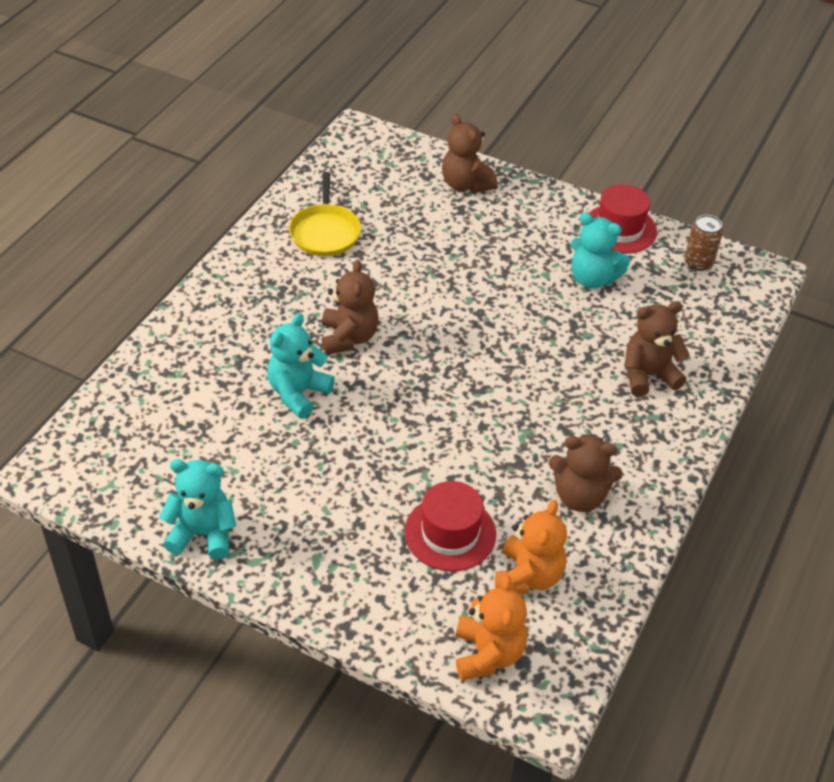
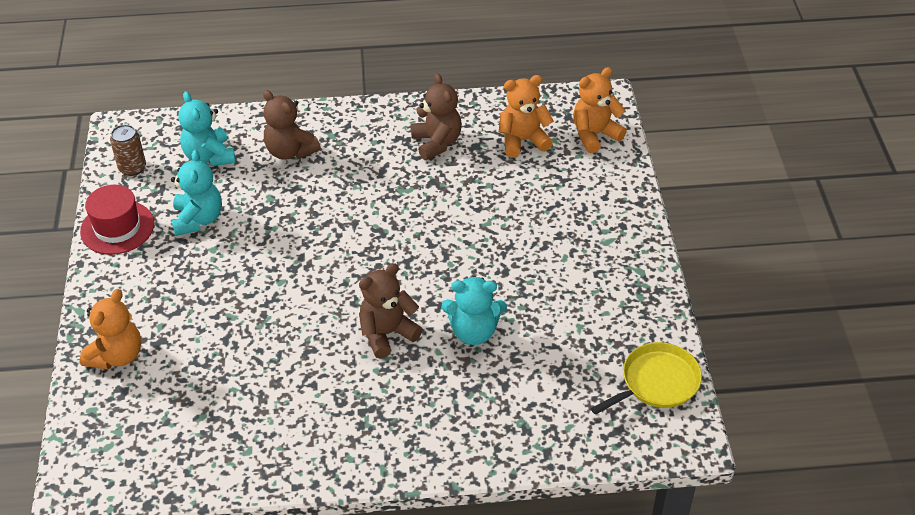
camera: 120 degrees left, 0 degrees up
turquoise teddy bear [159,459,236,560] -> turquoise teddy bear moved to [178,91,235,166]
yellow pan [289,172,361,256] -> yellow pan moved to [591,342,702,415]
red hat [404,481,496,571] -> none
brown teddy bear [442,114,498,193] -> orange teddy bear [80,289,141,370]

